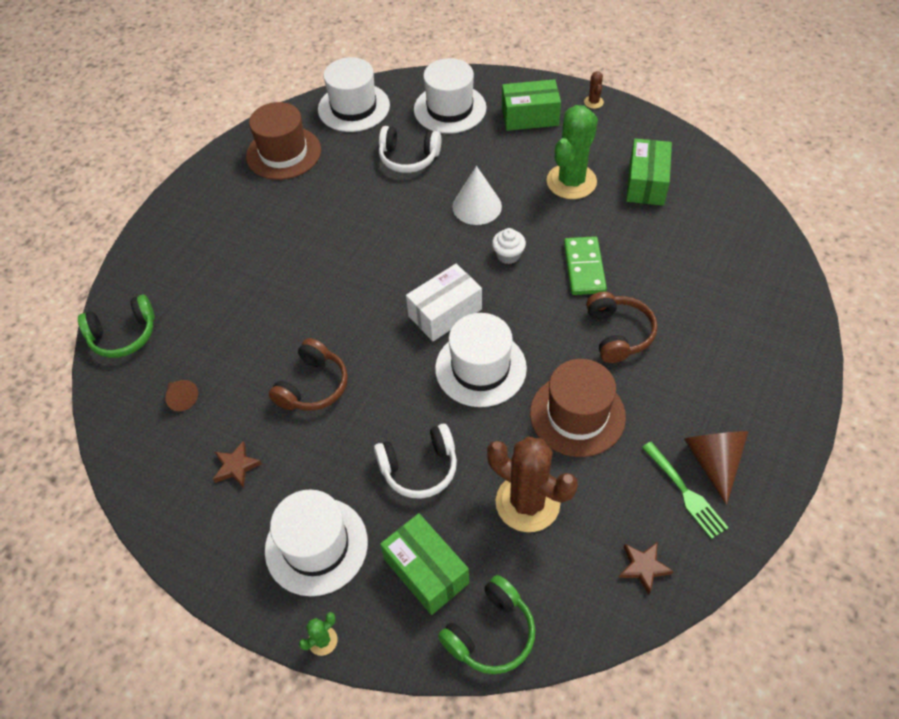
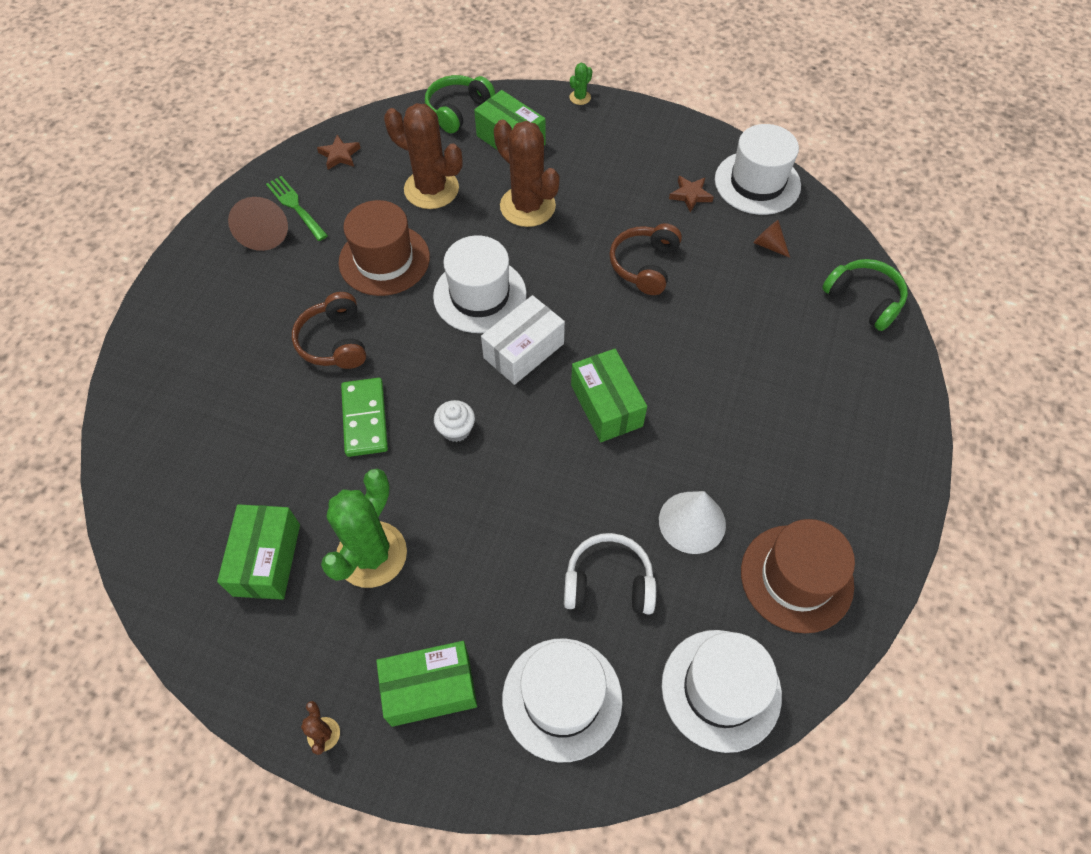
camera: 170 degrees right, 5 degrees up
green headphones [78,295,155,358] -> green headphones turned 75 degrees clockwise [822,259,908,331]
white hat [265,490,368,596] -> white hat moved to [715,124,801,215]
white headphones [374,424,457,499] -> brown cactus [494,119,560,227]
white cone [452,166,502,225] -> white cone moved to [659,491,726,554]
none -> green box [571,349,647,442]

